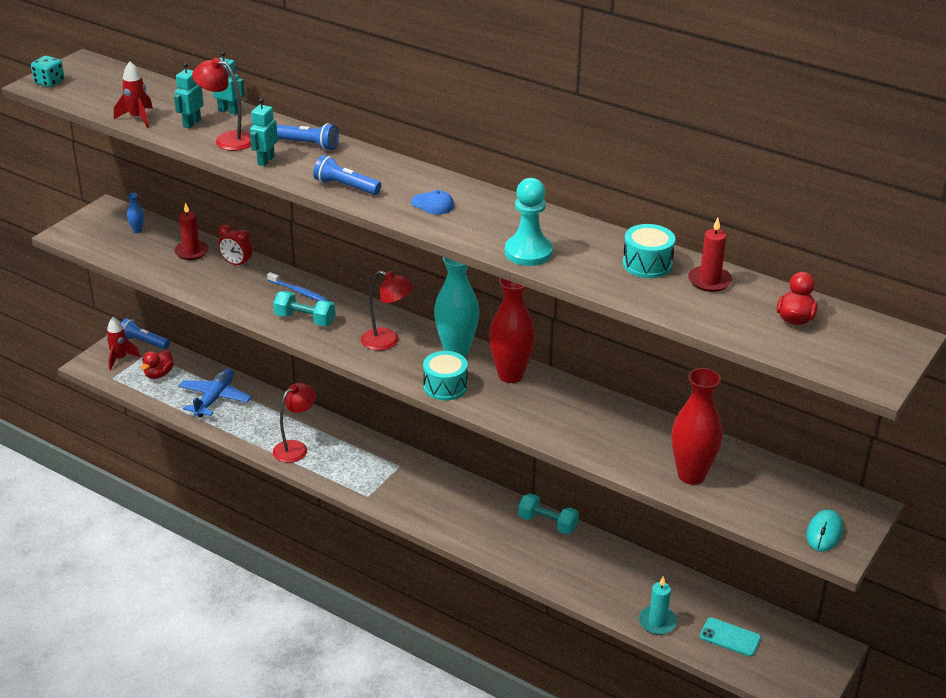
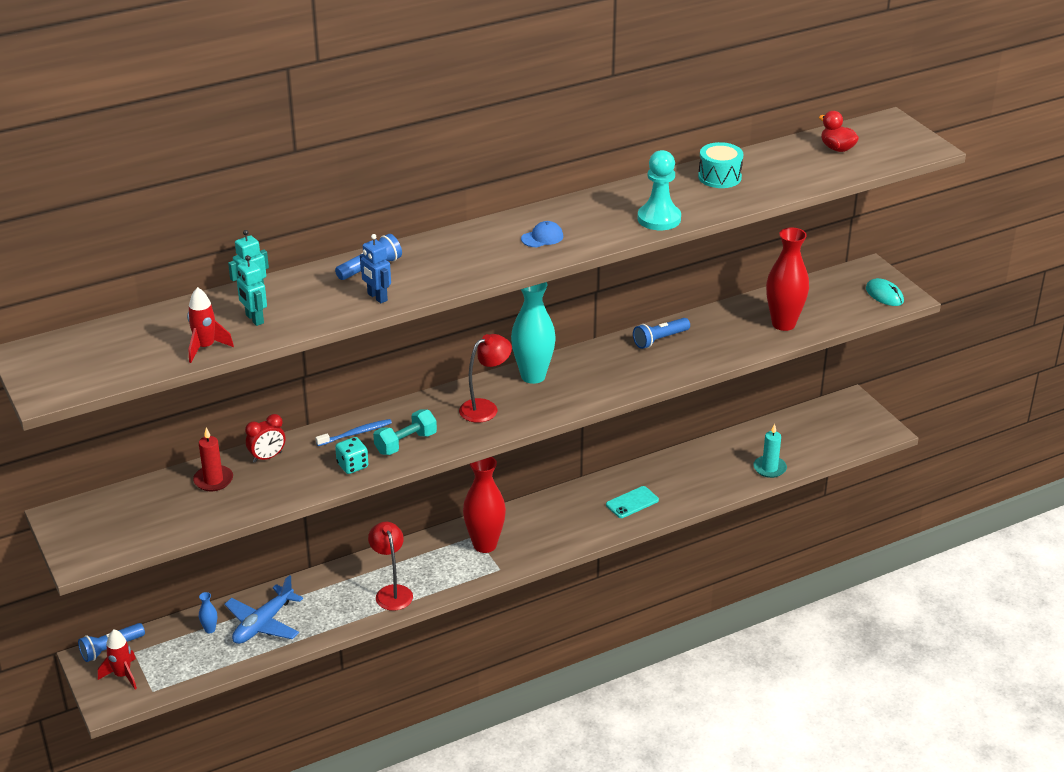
camera: 60 degrees left, 0 degrees up
turquoise dice [31,56,64,87] -> turquoise dice moved to [335,437,368,474]
blue vase [127,193,144,233] -> blue vase moved to [199,592,217,634]
red duck [141,349,174,379] -> none
blue plane [179,368,252,417] -> blue plane turned 105 degrees counterclockwise [224,575,303,644]
red lamp [192,58,251,151] -> none
turquoise robot [250,98,278,166] -> blue robot [360,234,391,303]
blue flashlight [313,155,381,195] -> blue flashlight moved to [633,318,690,349]
turquoise drum [423,351,468,401] -> none
red vase [489,278,535,383] -> red vase moved to [463,457,506,553]
turquoise dumbbell [518,493,579,534] -> none
red candle [688,218,732,292] -> none
turquoise phone [700,617,761,657] -> turquoise phone moved to [606,486,659,518]

